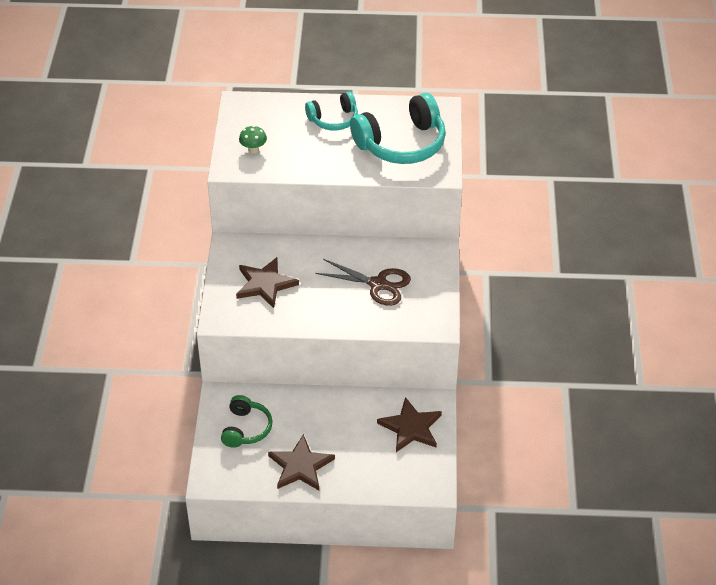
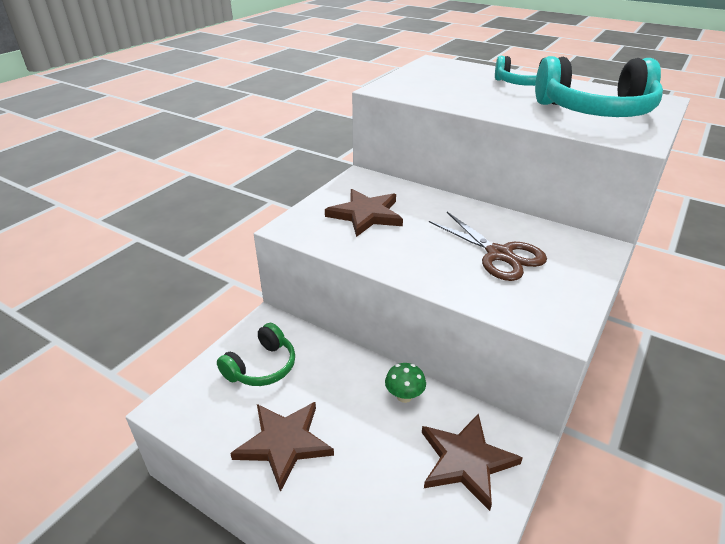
camera: 30 degrees right, 10 degrees down
green mushroom [239,125,267,153] -> green mushroom moved to [385,363,426,403]

